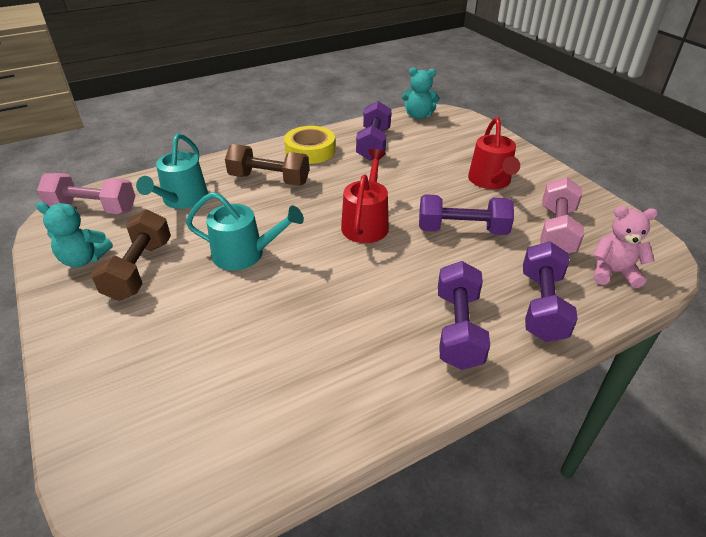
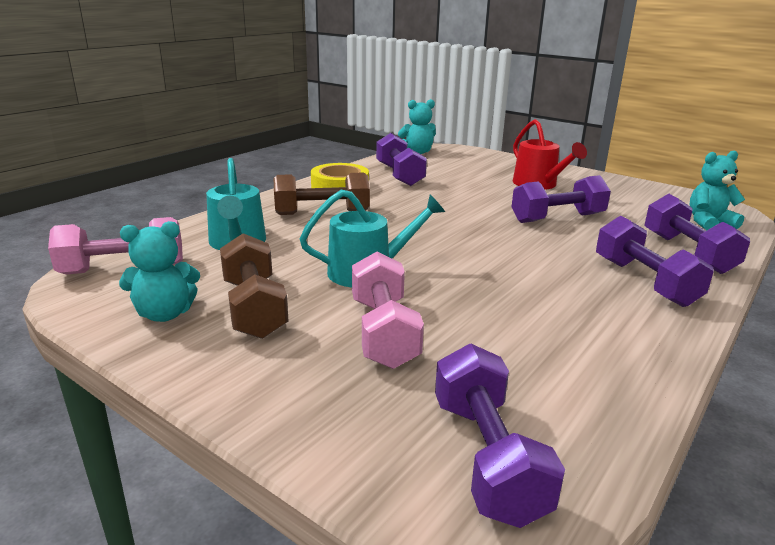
camera: 25 degrees left, 15 degrees down
red watering can [341,149,389,243] -> none
pink dumbbell [540,177,584,253] -> pink dumbbell moved to [352,251,424,369]
pink teddy bear [593,206,658,288] -> turquoise teddy bear [689,151,745,230]
none -> purple dumbbell [435,344,565,528]

